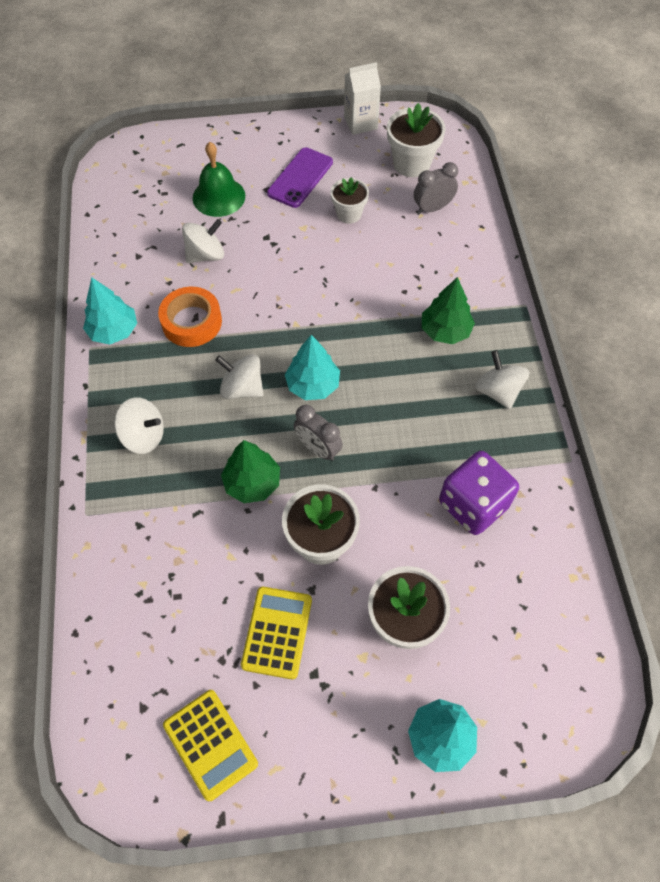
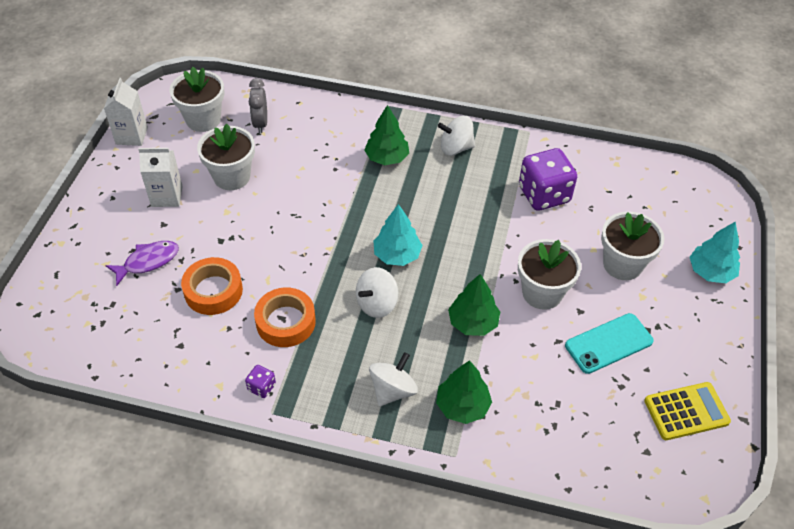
camera: 70 degrees left, 10 degrees down
turquoise tree [83,278,137,345] -> purple dice [245,365,276,398]
white spinning top [182,219,224,263] -> orange tape [181,257,243,315]
green bell [193,142,245,217] -> purple fish [105,241,179,286]
yellow calculator [241,587,312,679] -> turquoise phone [565,313,654,374]
purple phone [267,147,333,208] -> white carton [138,148,183,207]
grey clock [294,405,343,461] -> none
white flower pot [330,177,369,224] -> white flower pot [197,124,255,190], size x1.55
none -> green tree [436,360,492,424]

